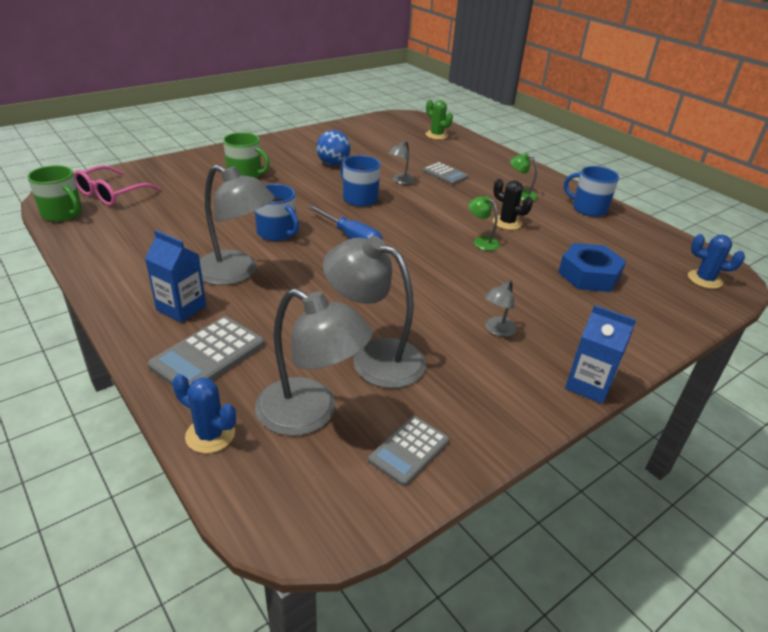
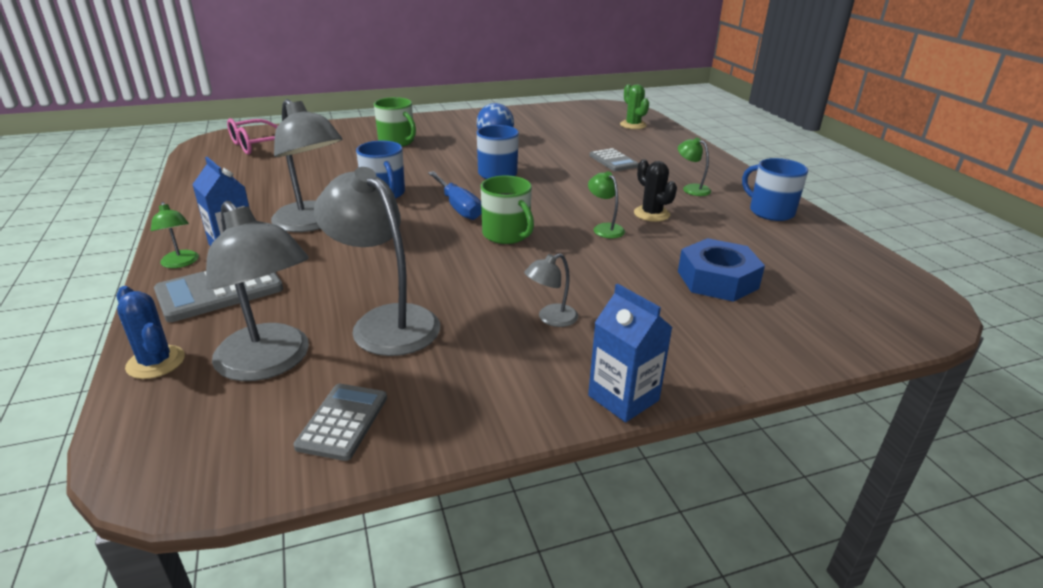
camera: 20 degrees right, 5 degrees down
green mug [27,165,82,222] -> green mug moved to [481,176,534,244]
grey calculator [368,416,449,486] -> grey calculator turned 135 degrees clockwise [294,384,387,461]
grey lamp [389,141,415,184] -> none
blue cactus [688,234,745,289] -> none
none -> green lamp [151,202,199,268]

